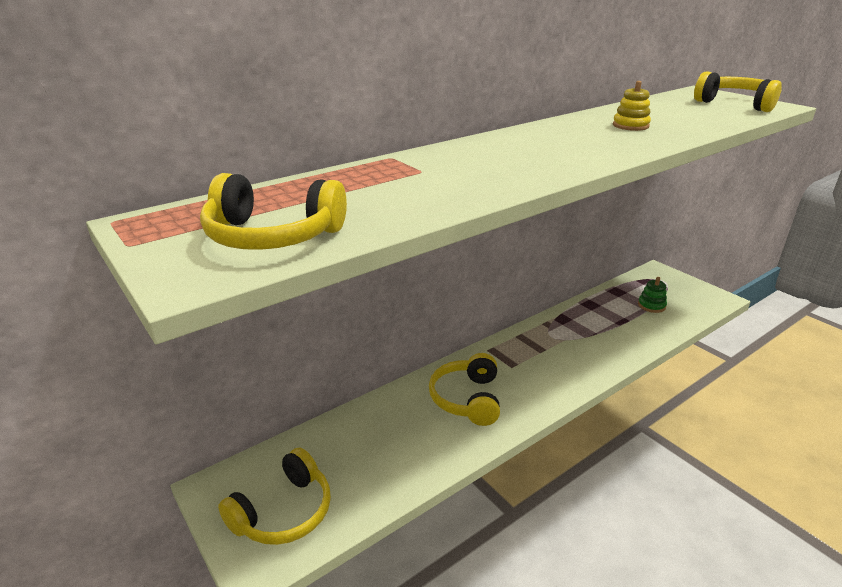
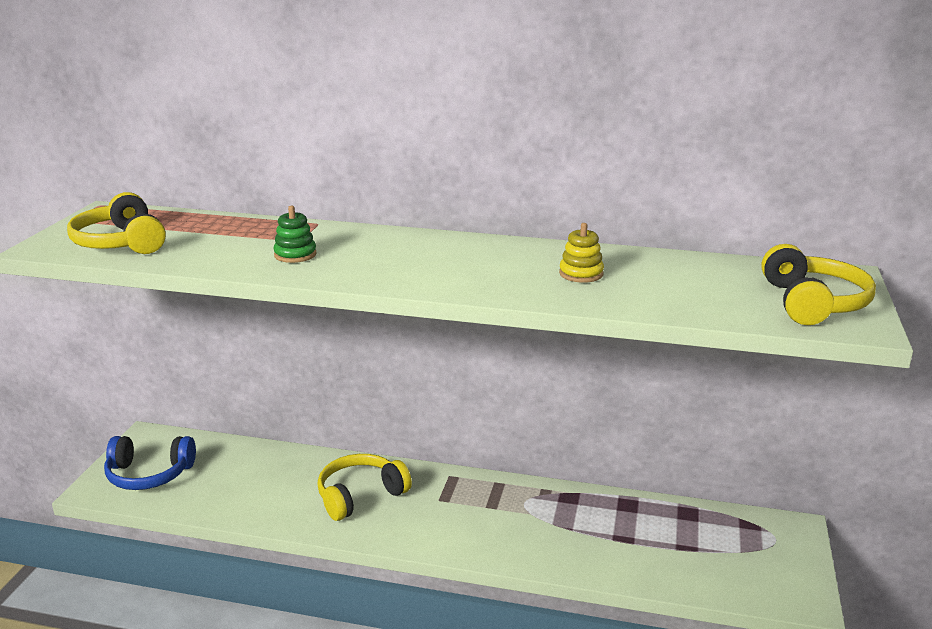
camera: 50 degrees right, 5 degrees down
yellow headphones [218,448,331,545] -> blue headphones [104,436,196,490]
green stacking toy [638,277,667,313] -> green stacking toy moved to [273,206,317,263]

